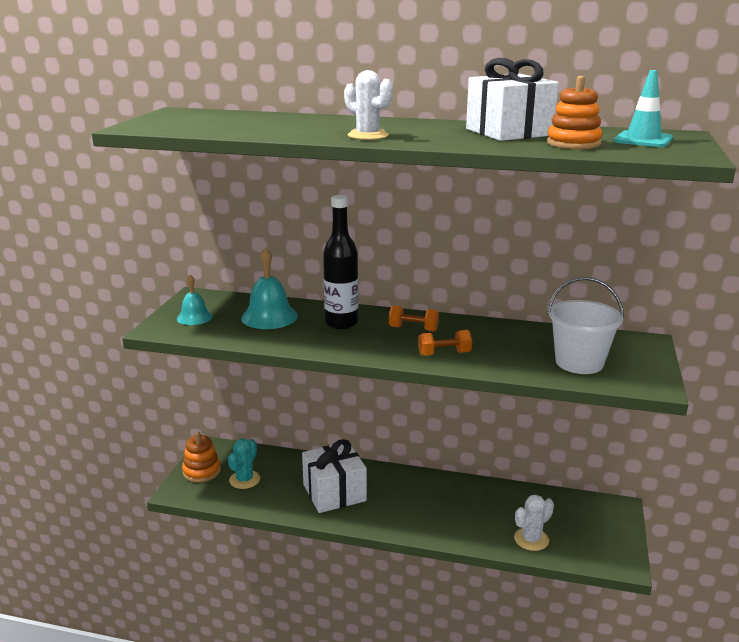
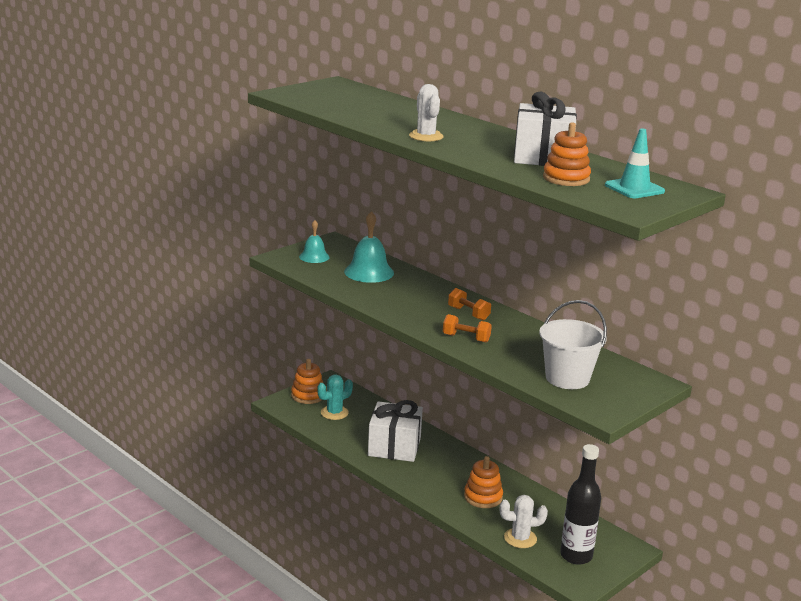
camera: 30 degrees right, 0 degrees up
black bottle [323,195,358,329] -> black bottle moved to [560,444,601,565]
none -> orange stacking toy [464,456,503,508]

